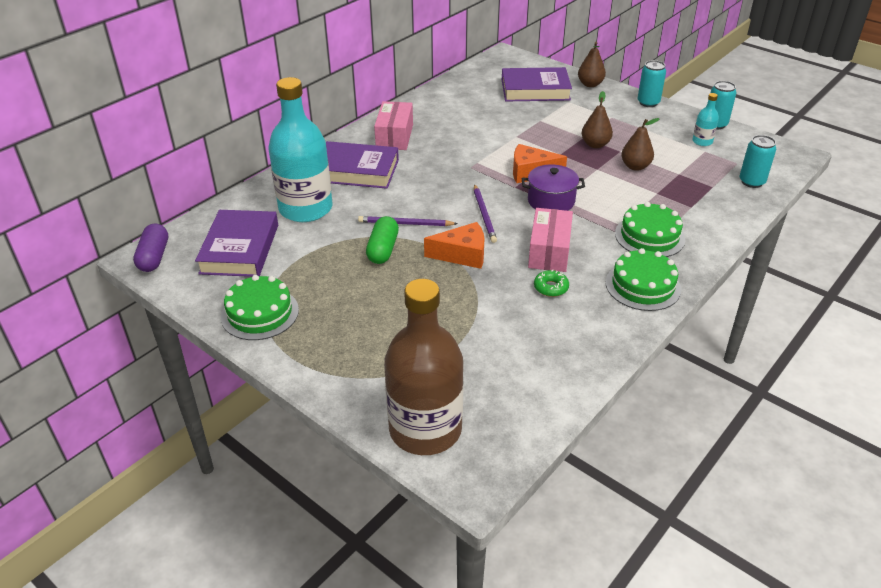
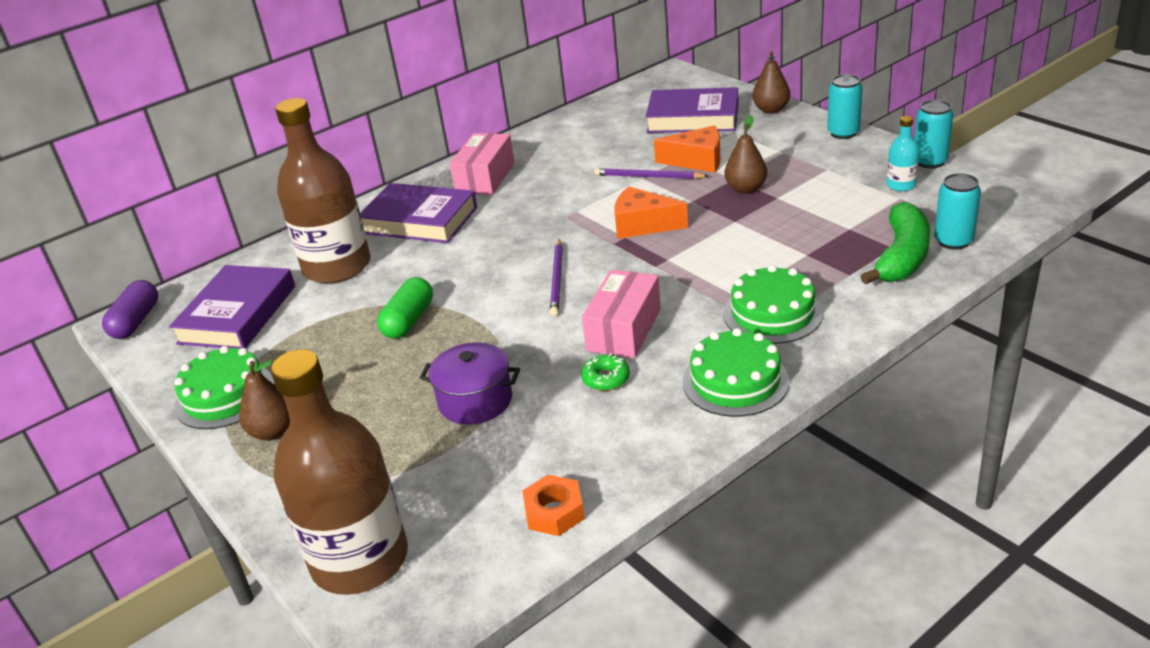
camera: 15 degrees right, 5 degrees down
turquoise bottle [268,77,332,222] -> brown bottle [275,98,370,284]
purple pencil [358,216,458,226] -> purple pencil moved to [594,168,708,179]
orange cheese [424,222,485,269] -> orange cheese moved to [654,126,720,173]
purple pot [522,164,585,211] -> purple pot moved to [420,342,520,424]
brown pear [621,118,660,171] -> brown pear moved to [239,360,290,440]
none -> orange nut [522,474,585,536]
none -> green banana [860,202,930,284]

